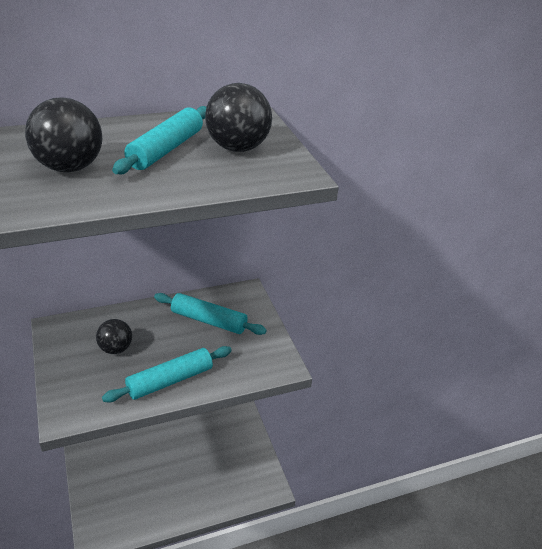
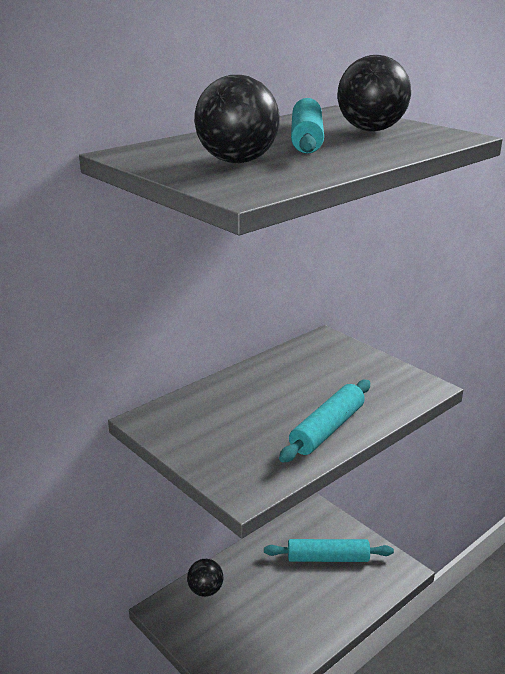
camera: 20 degrees left, 10 degrees down
black ball [96,319,132,354] -> black ball moved to [187,559,223,597]
turquoise rolling pin [154,293,267,335] -> turquoise rolling pin moved to [264,539,394,562]

